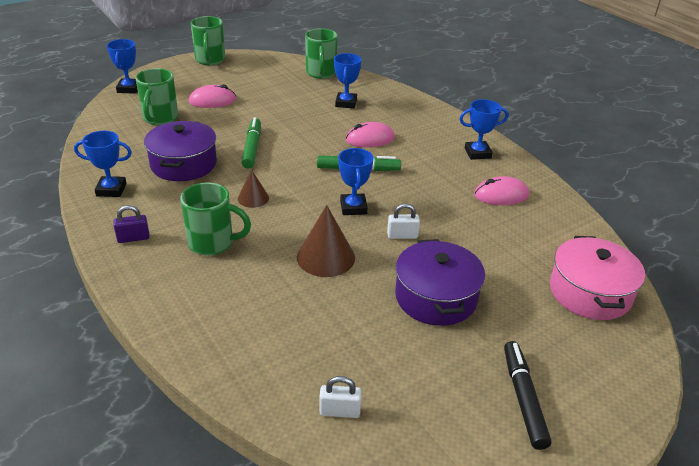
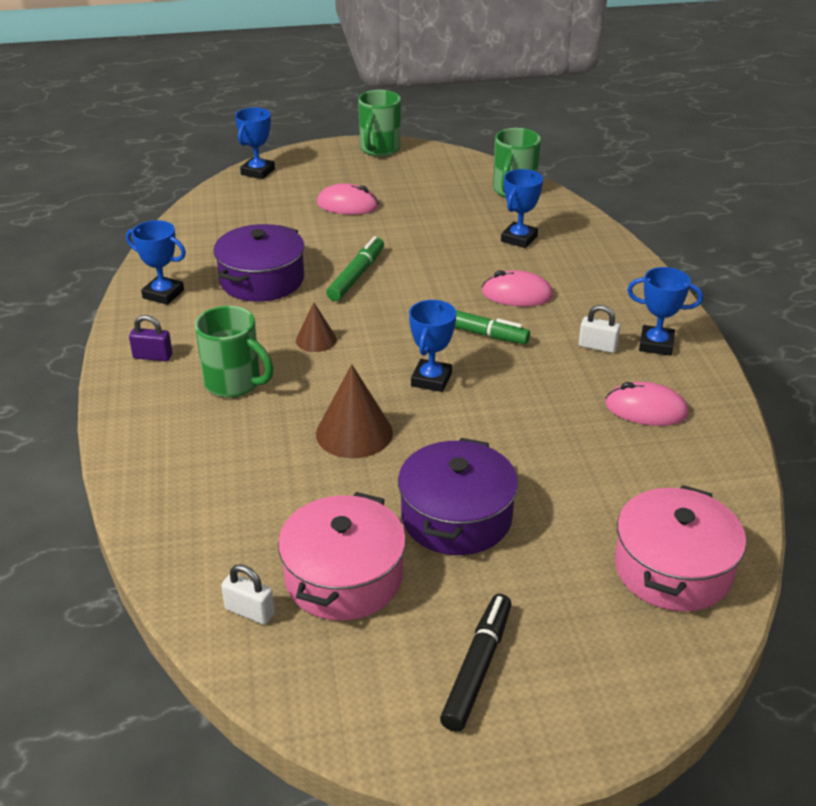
camera: 25 degrees right, 0 degrees up
green mug [136,68,178,125] -> none
white padlock [387,203,420,239] -> white padlock moved to [579,305,620,353]
none -> pink pot [278,492,406,621]

